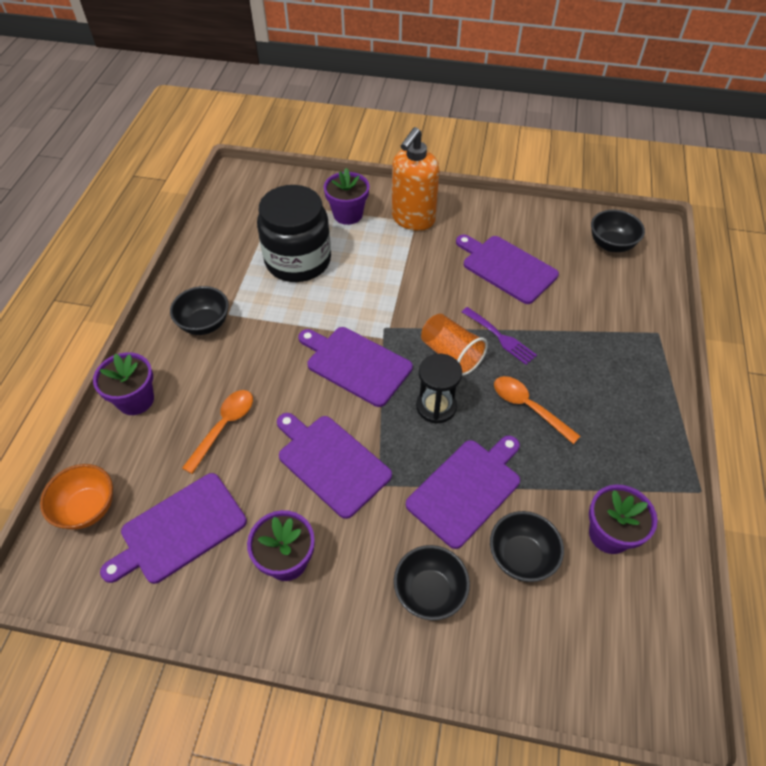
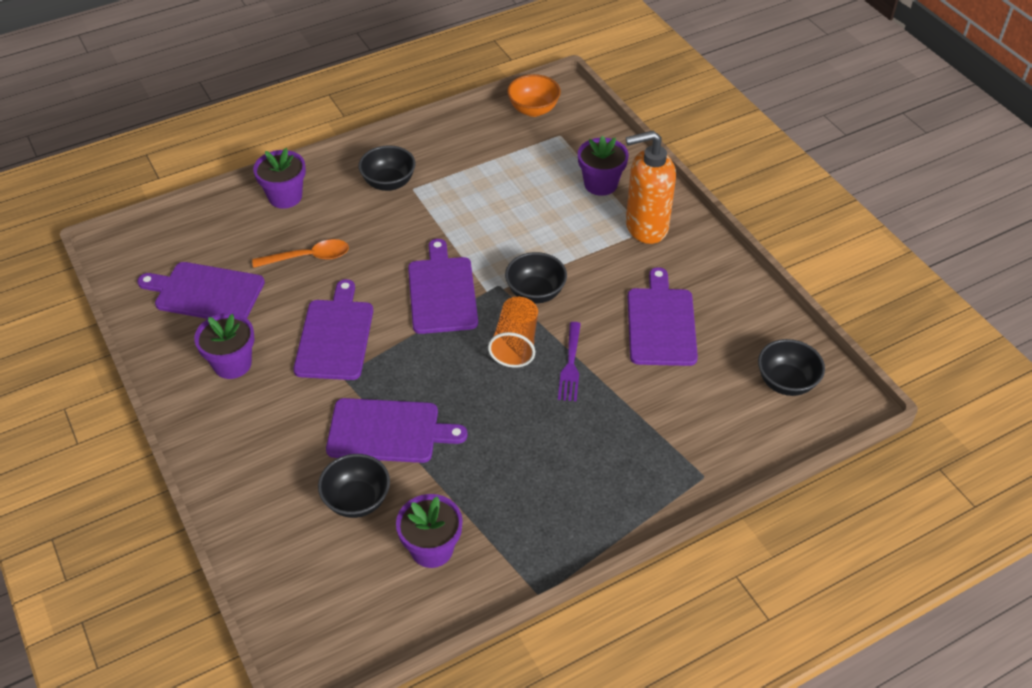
camera: 50 degrees right, 5 degrees down
orange bowl [40,464,113,530] -> orange bowl moved to [507,74,561,117]
black jar [257,185,331,282] -> none
black bowl [394,545,470,620] -> black bowl moved to [505,252,567,303]
black hourglass [416,354,462,424] -> none
orange spoon [494,376,581,444] -> none

